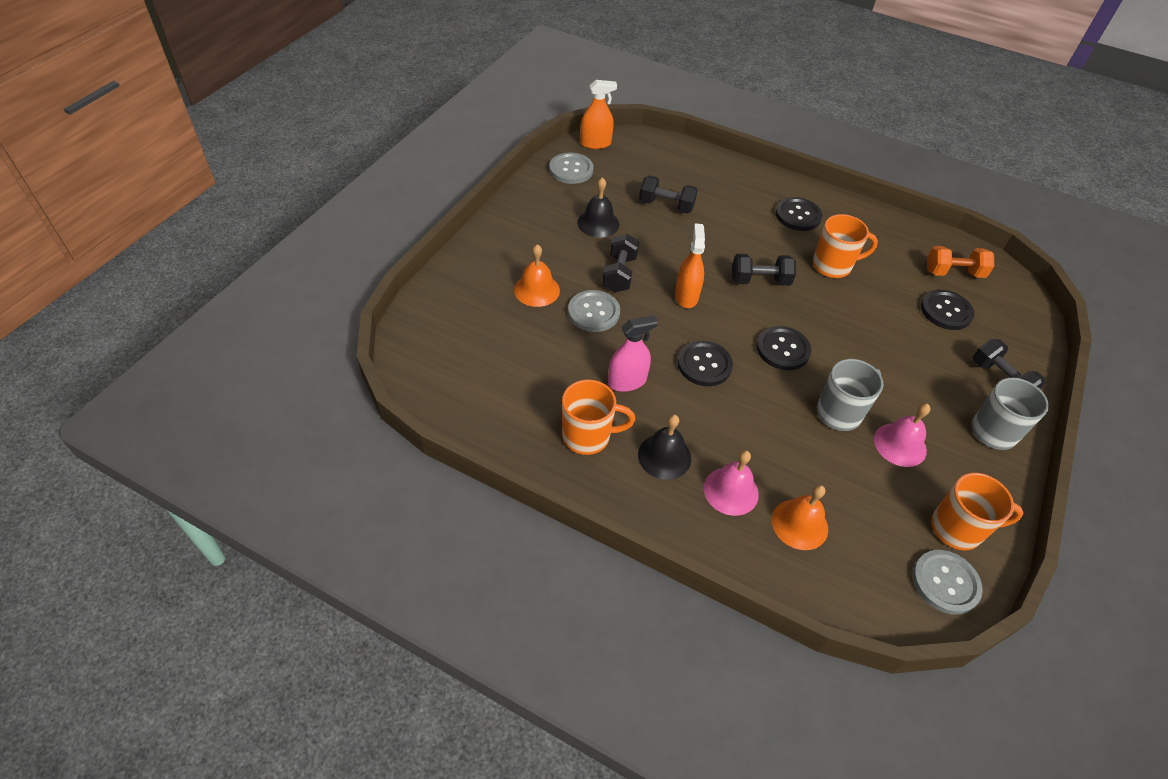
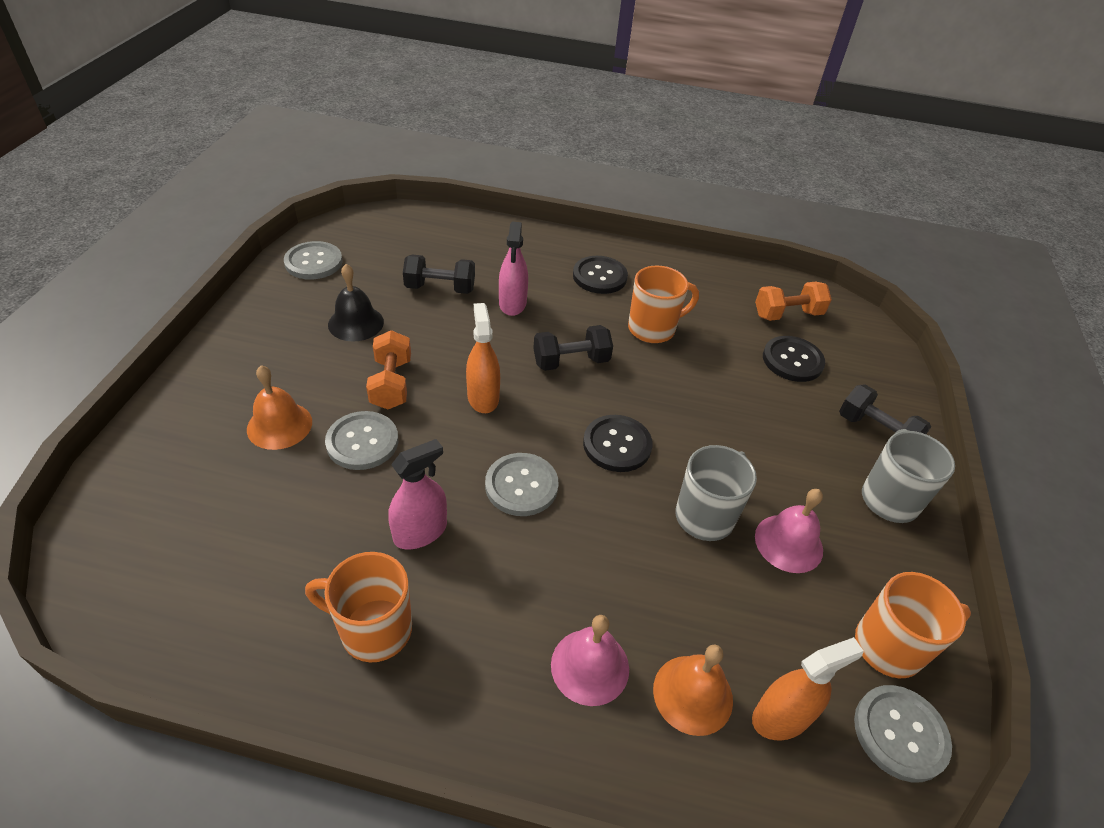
camera: 15 degrees left, 5 degrees down
orange mug [562,380,635,455] -> orange mug turned 150 degrees counterclockwise [305,552,412,662]
orange spray bottle [580,80,617,149] -> orange spray bottle moved to [752,637,864,740]
black dumbbell [602,234,639,292] -> orange dumbbell [366,330,411,409]
black bell [638,414,691,480] -> none
black button [678,340,733,386] -> grey button [485,453,558,516]
none -> pink spray bottle [499,222,528,316]

